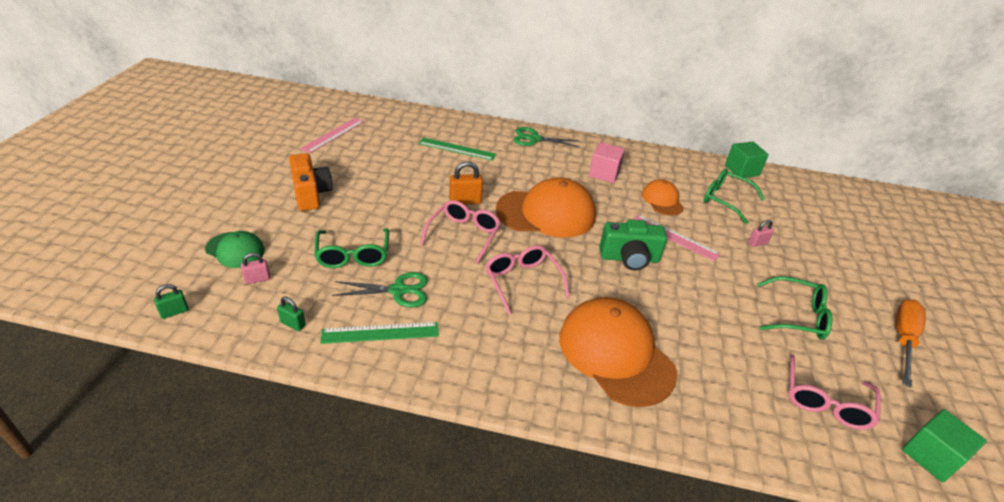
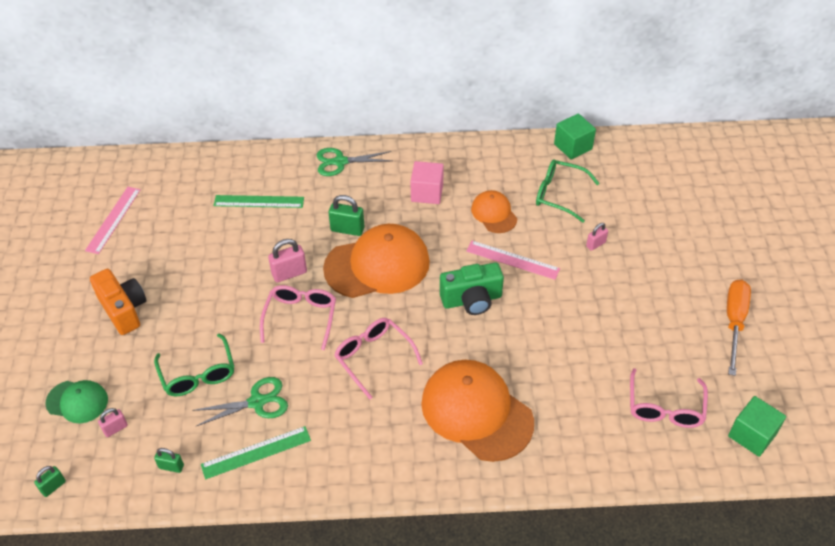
camera: 10 degrees left, 10 degrees up
orange padlock [449,161,483,205] -> pink padlock [268,239,307,283]
green glasses [757,276,832,340] -> none
none -> green padlock [329,195,365,236]

